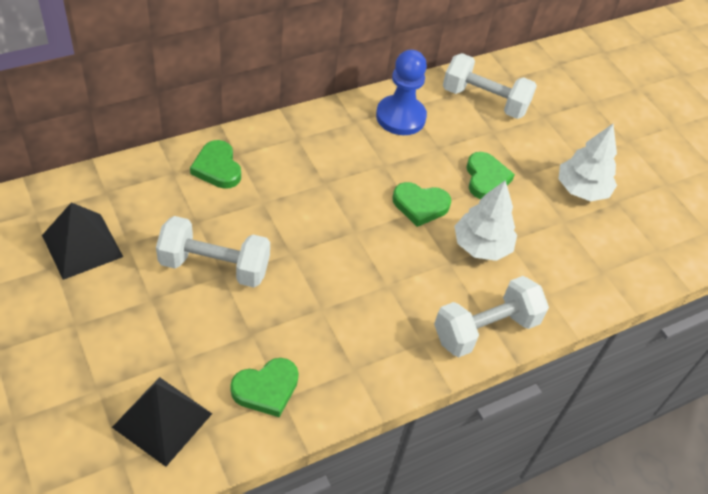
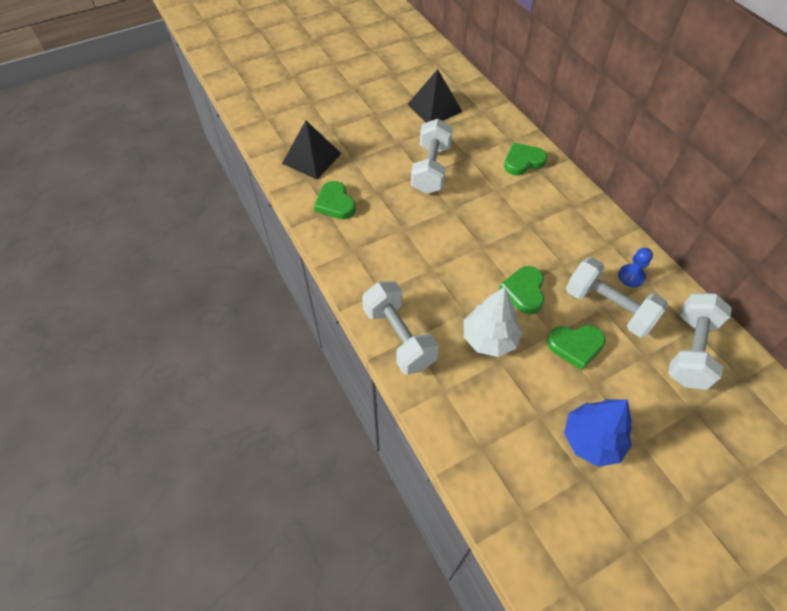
camera: 95 degrees right, 5 degrees up
blue pawn [376,50,427,135] -> blue pawn [618,248,653,287], size x0.53
white tree [559,124,617,201] -> blue tree [564,399,632,467]
none -> white dumbbell [566,257,668,337]

